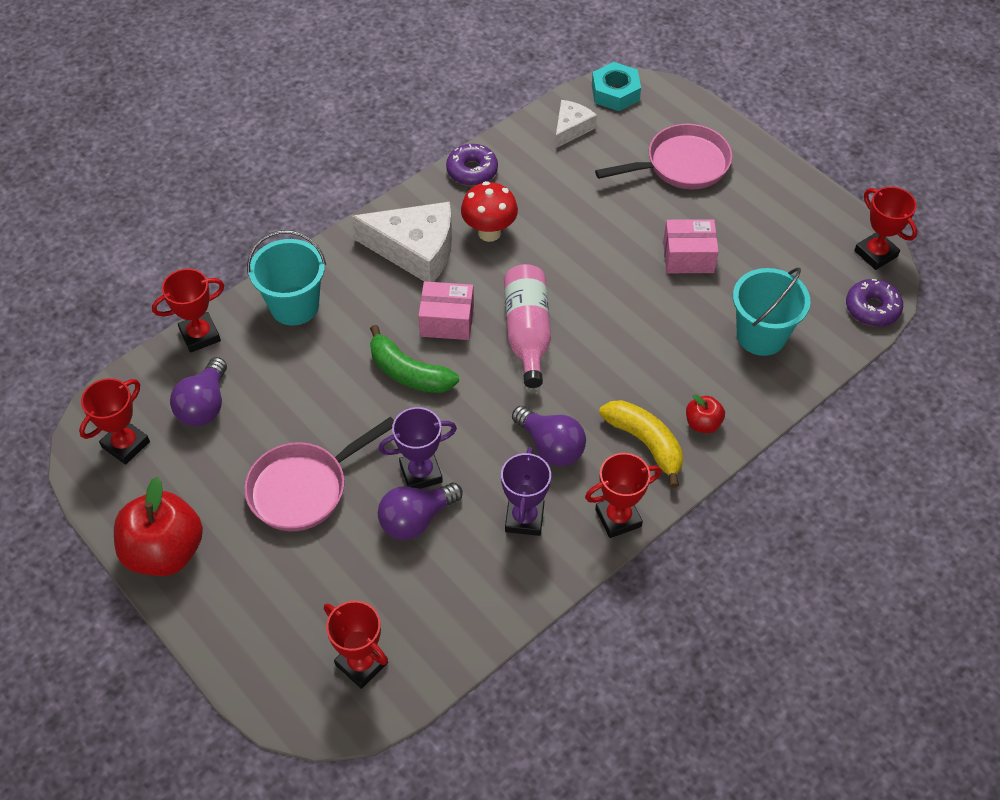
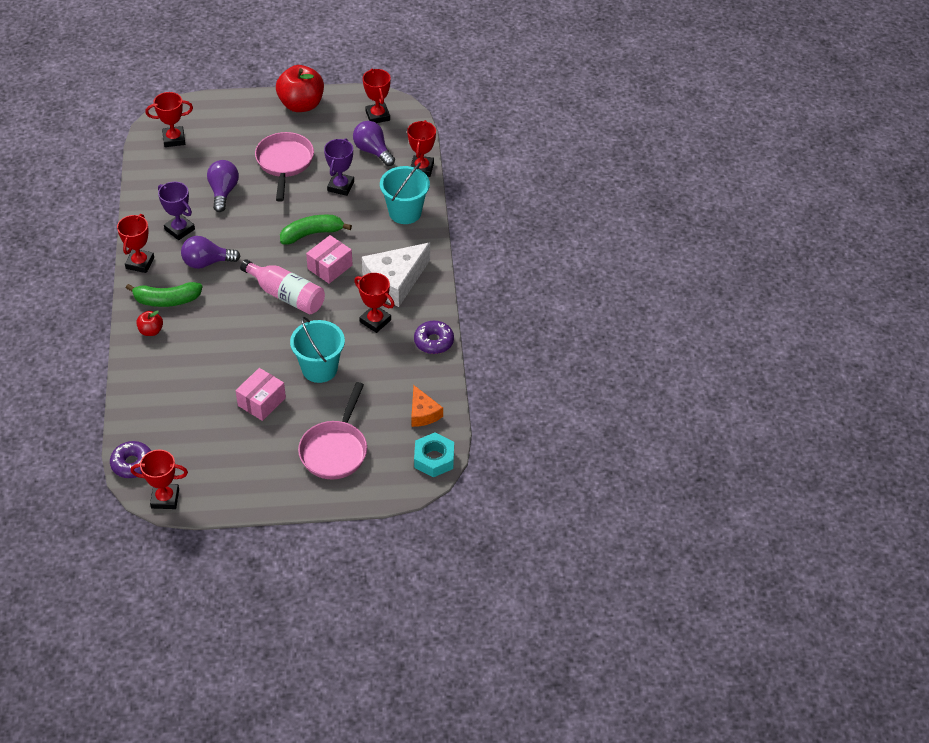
camera: 125 degrees right, 5 degrees down
purple trophy [379,407,457,489] -> purple trophy moved to [324,138,354,196]
red mushroom [461,181,518,242] -> red trophy [354,273,395,333]
white cheese [555,100,597,149] -> orange cheese [411,385,443,427]
yellow banana [599,400,683,488] -> green banana [126,282,202,307]
turquoise bucket [733,267,810,356] -> turquoise bucket moved to [290,316,345,383]

